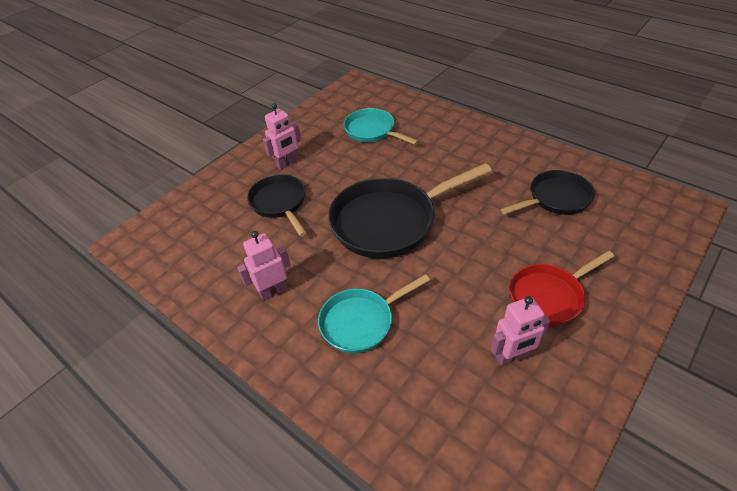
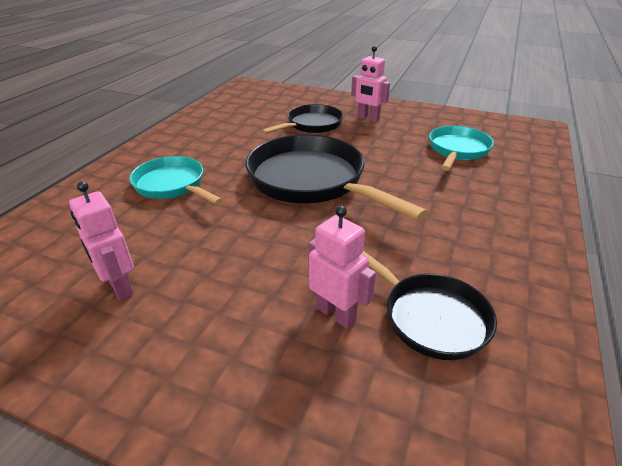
camera: 70 degrees right, 10 degrees down
pink robot [237,231,291,301] -> pink robot moved to [308,206,376,329]
red pan [509,251,615,326] -> none

